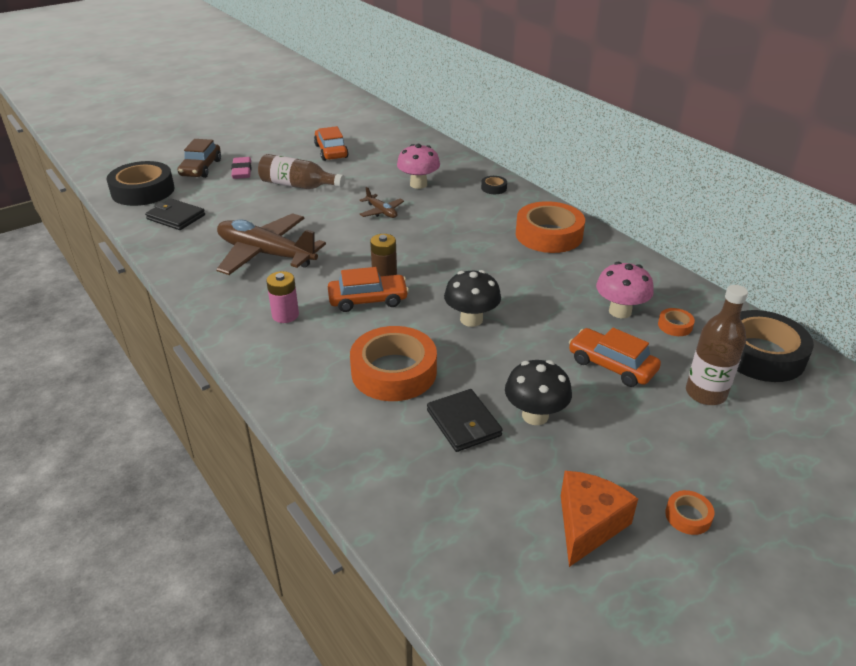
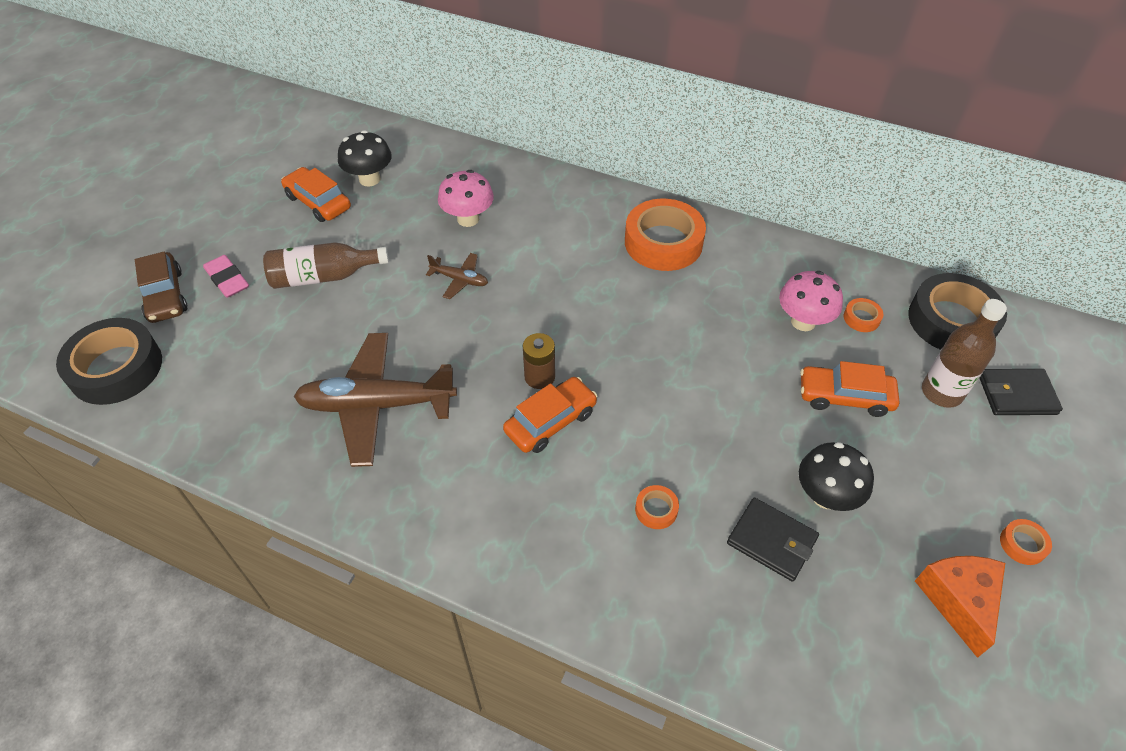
camera: 30 degrees left, 15 degrees up
black wallet [145,199,205,230] -> black wallet moved to [980,369,1063,415]
pink battery [266,271,299,323] -> none
orange tape [350,326,437,401] -> orange tape [635,485,679,529], size x0.42
black mushroom [444,270,501,327] -> black mushroom moved to [338,130,392,186]
black tape [481,176,507,194] -> none

